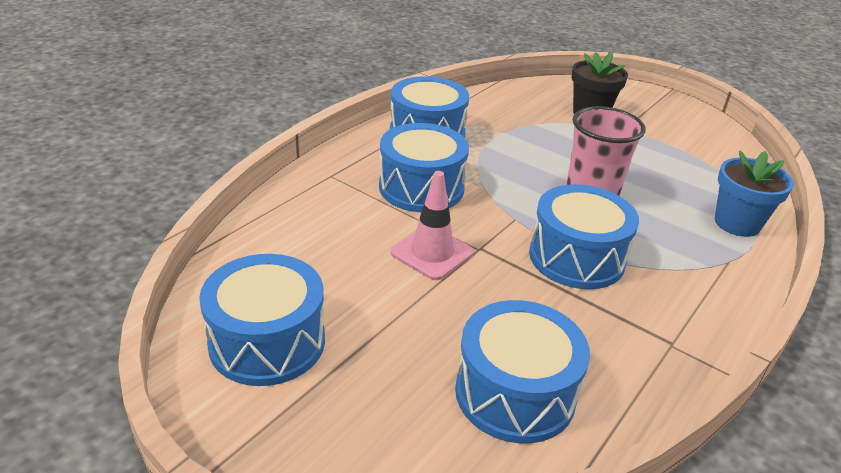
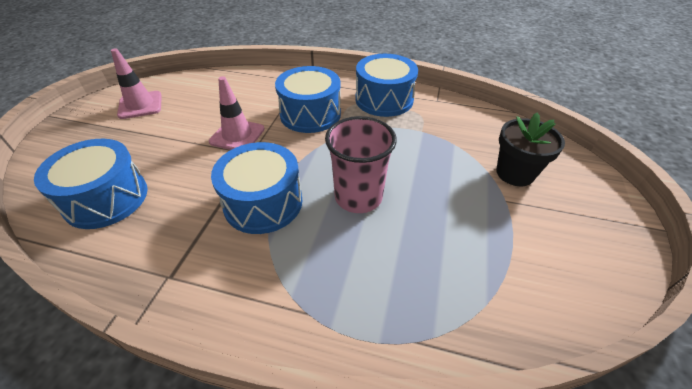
camera: 70 degrees right, 10 degrees up
blue drum [199,254,325,386] -> pink traffic cone [111,48,162,119]
blue flower pot [715,151,794,237] -> none

